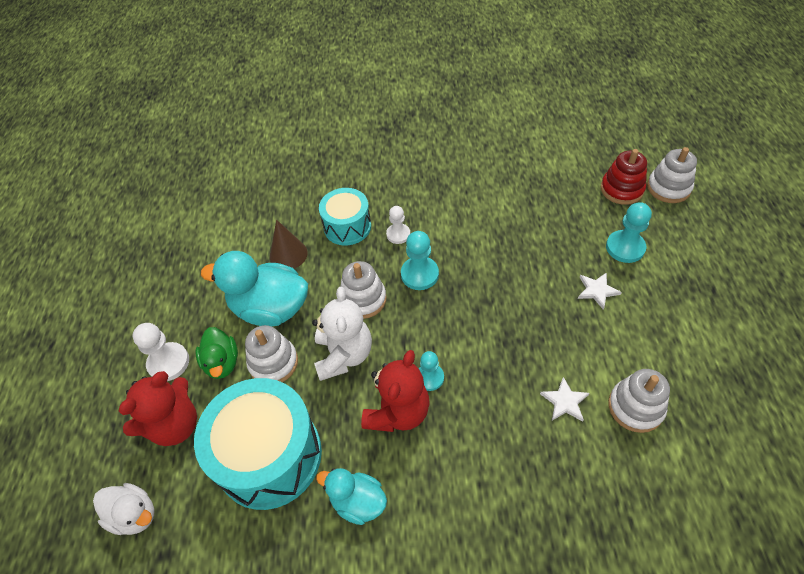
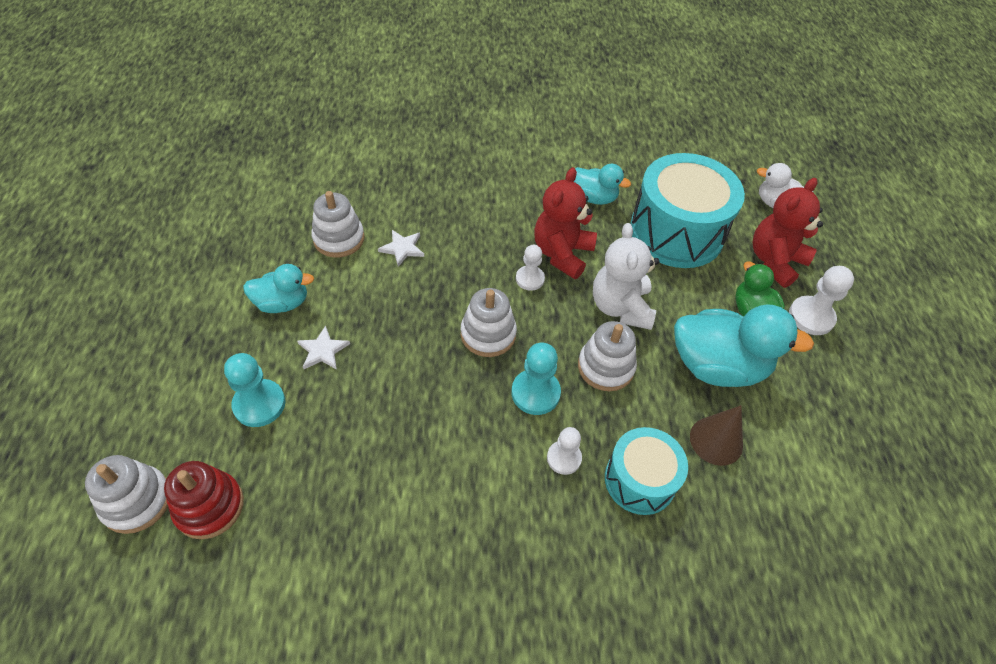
camera: 175 degrees right, 0 degrees up
white stacking toy [245,325,298,382] -> white stacking toy moved to [461,288,517,357]
turquoise pawn [419,351,444,391] -> white pawn [516,245,545,291]
none -> turquoise duck [243,264,314,313]

